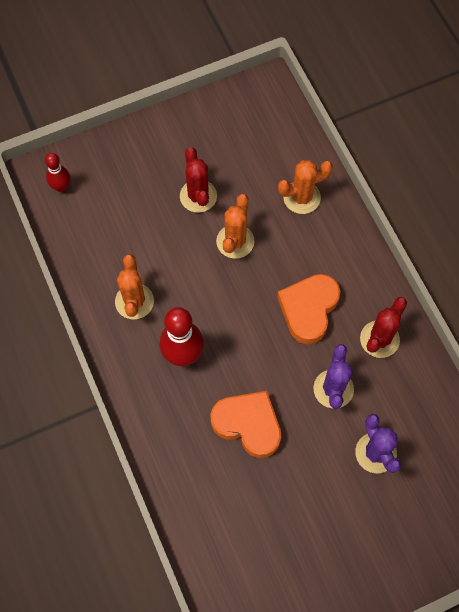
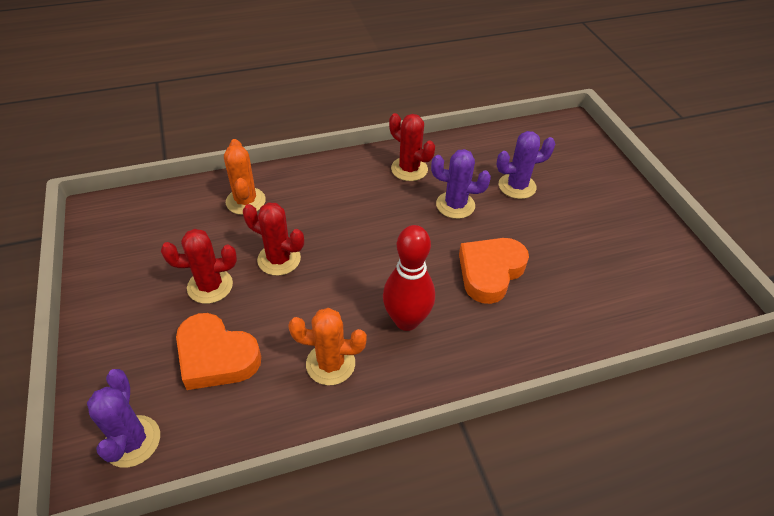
camera: 85 degrees left, 20 degrees down
red bowling pin [45,153,70,192] -> purple cactus [87,369,160,468]
orange cactus [216,194,255,259] -> red cactus [243,202,304,276]
orange heart [277,274,340,344] -> orange heart moved to [176,313,261,390]

